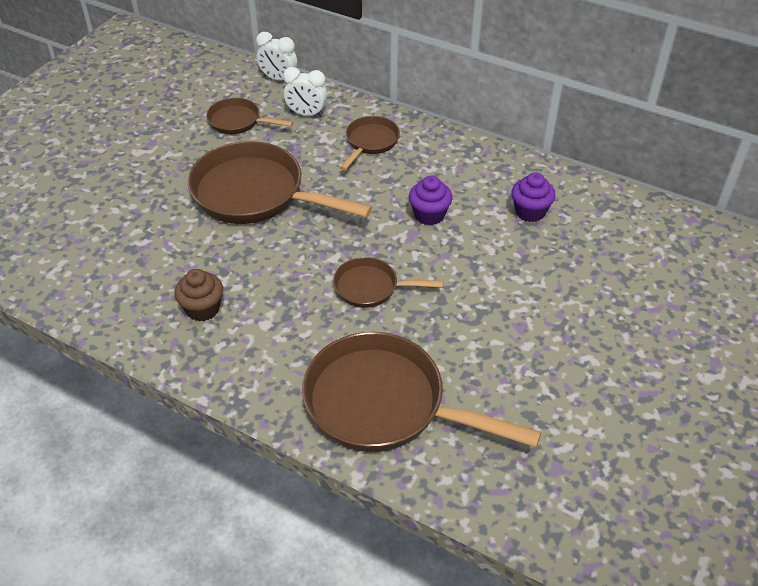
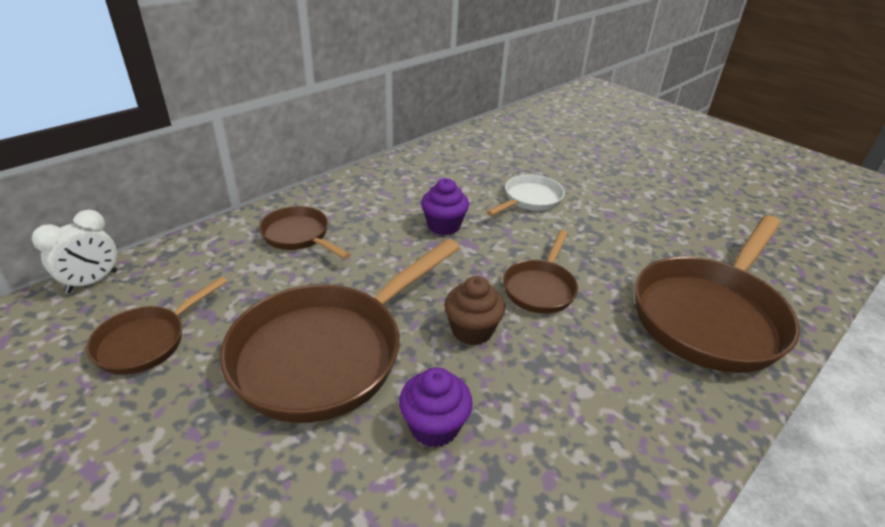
camera: 75 degrees left, 10 degrees down
brown cupcake [174,269,223,322] -> brown cupcake moved to [444,276,505,345]
white clock [283,67,327,117] -> none
purple cupcake [512,172,555,222] -> purple cupcake moved to [399,367,473,448]
none -> white pan [487,175,565,216]

